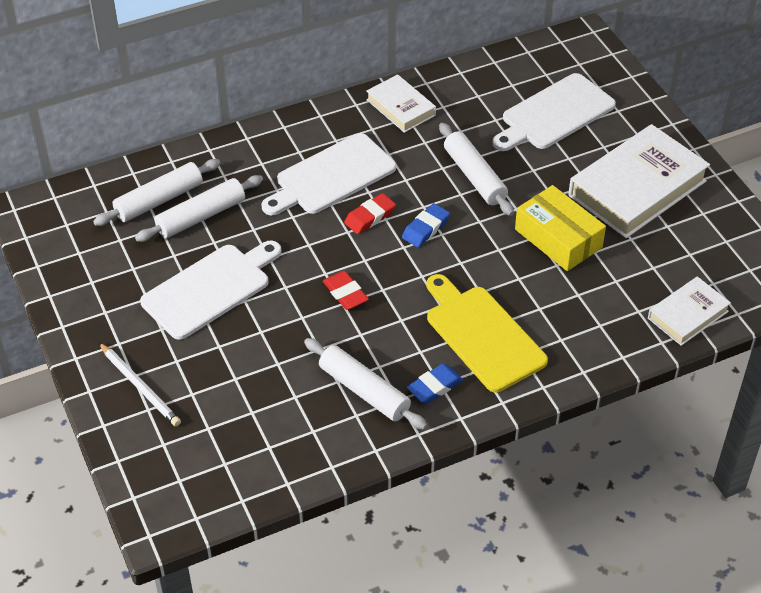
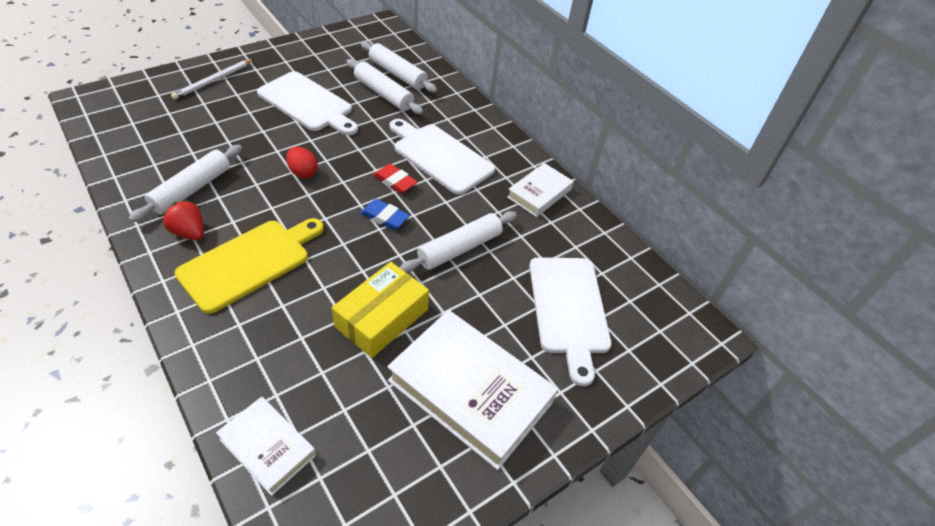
camera: 75 degrees right, 0 degrees up
red eraser [323,271,369,310] -> red egg [286,147,318,178]
blue eraser [407,364,463,404] -> red strawberry [162,200,204,240]
white cutting board [493,73,616,151] -> white cutting board turned 135 degrees counterclockwise [529,257,612,386]

